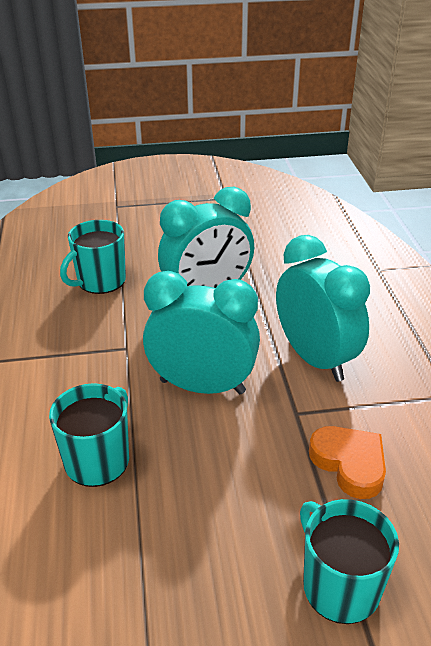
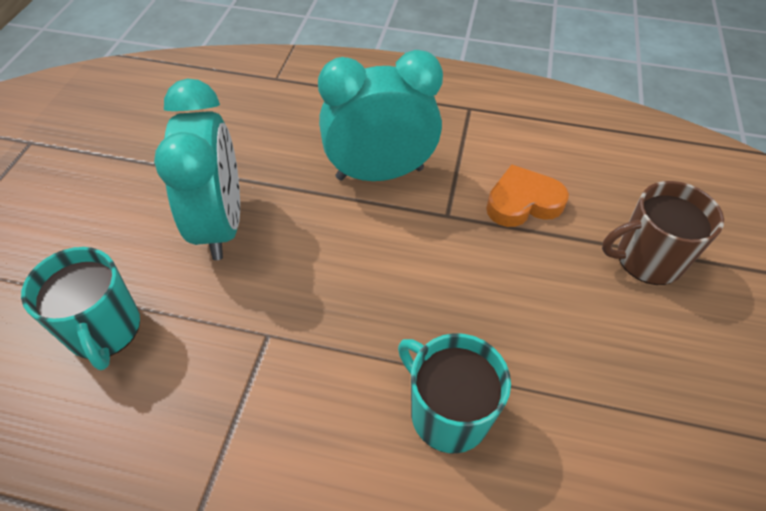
camera: 70 degrees left, 15 degrees up
turquoise clock [143,271,260,394] -> none
turquoise mug [300,499,399,624] -> brown mug [602,181,724,285]

